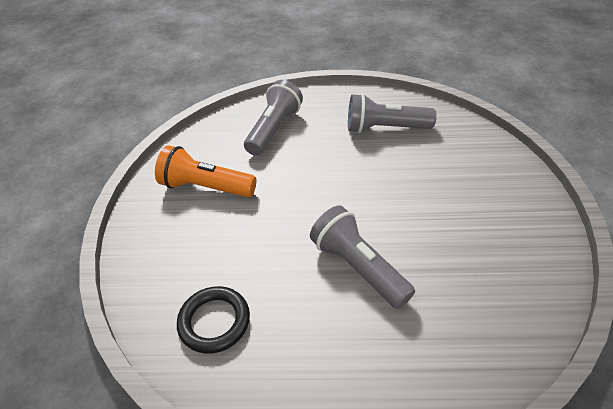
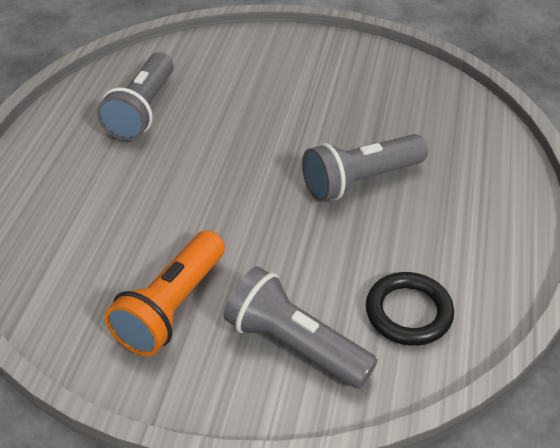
camera: 80 degrees left, 0 degrees up
grey flashlight [244,80,303,156] -> grey flashlight moved to [224,266,378,389]

